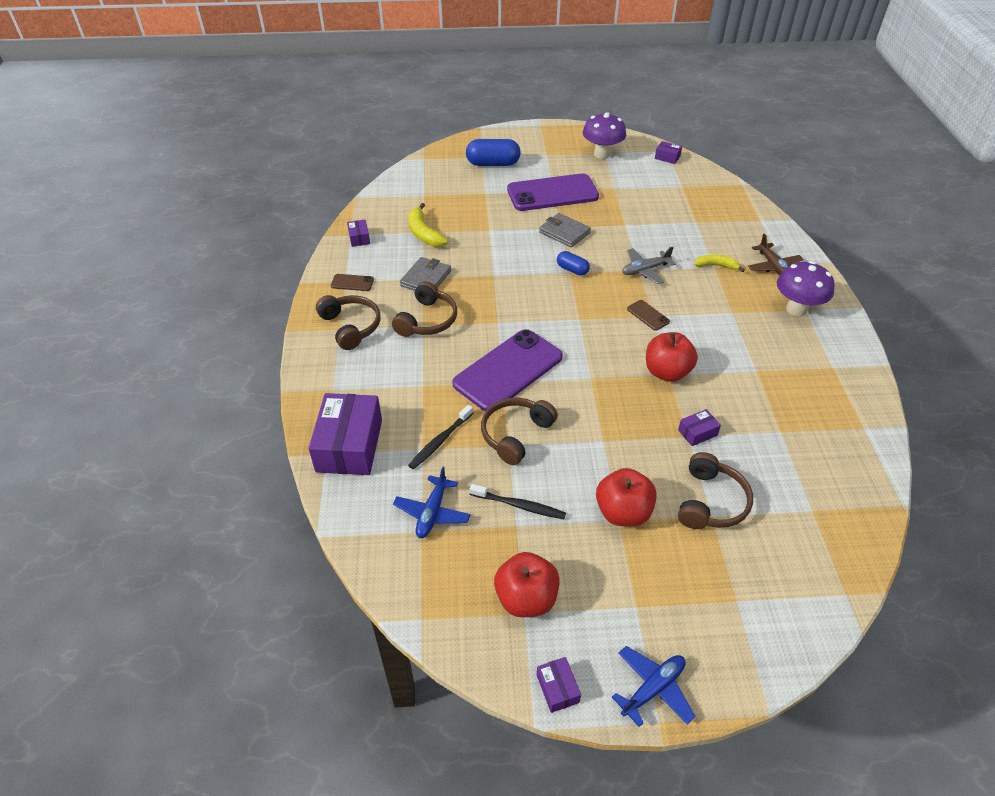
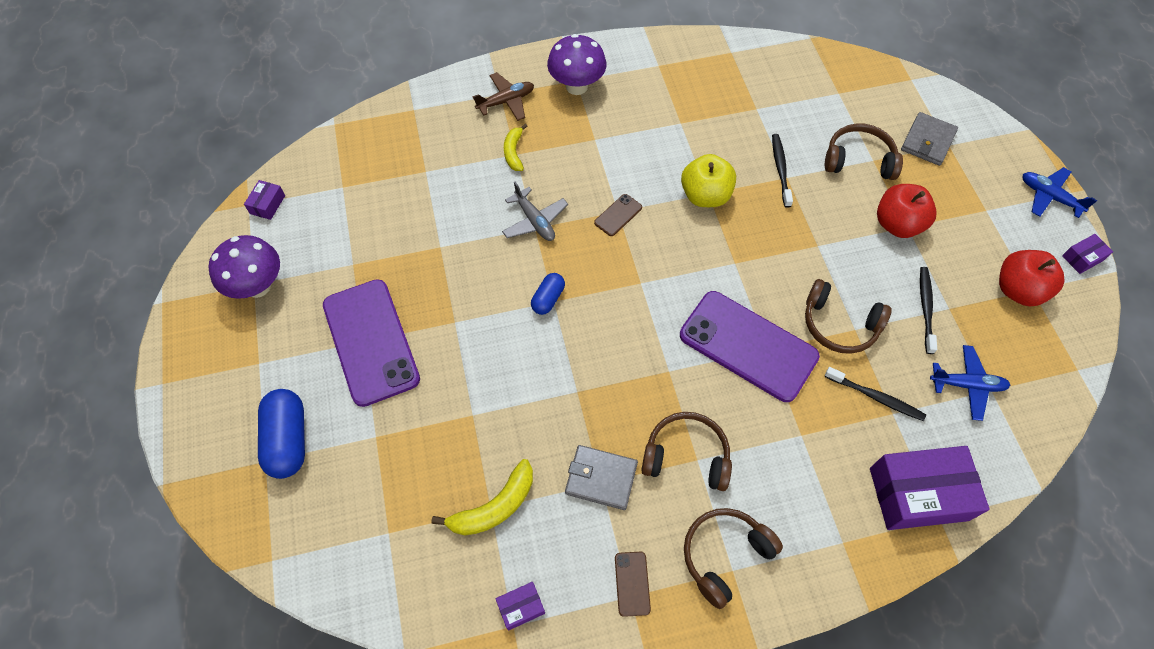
camera: 100 degrees left, 15 degrees up
grey wallet [539,213,591,248] -> grey wallet moved to [901,112,958,166]
red apple [646,332,698,382] -> yellow apple [681,154,736,207]
purple box [678,409,721,446] -> black toothbrush [772,134,793,208]

